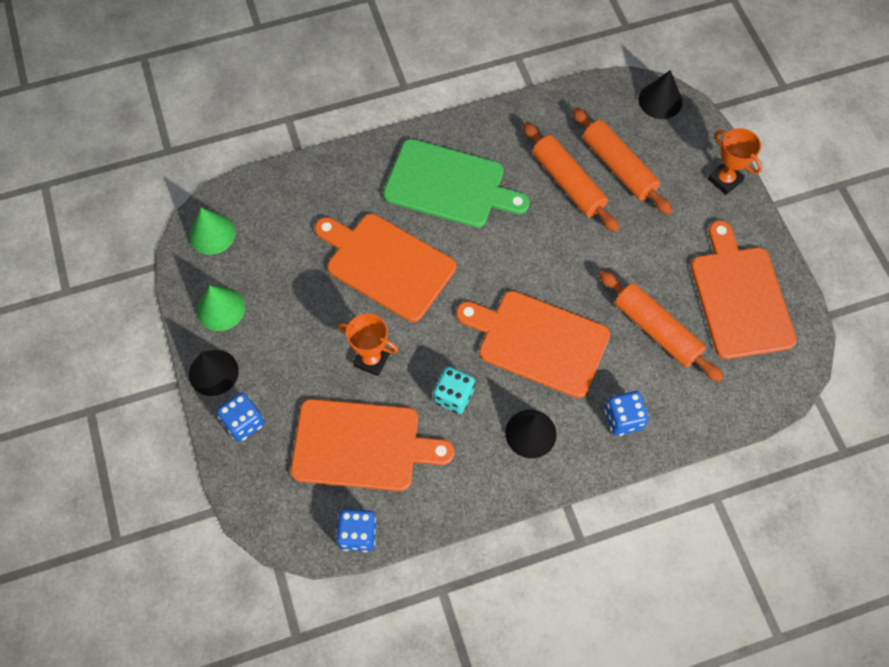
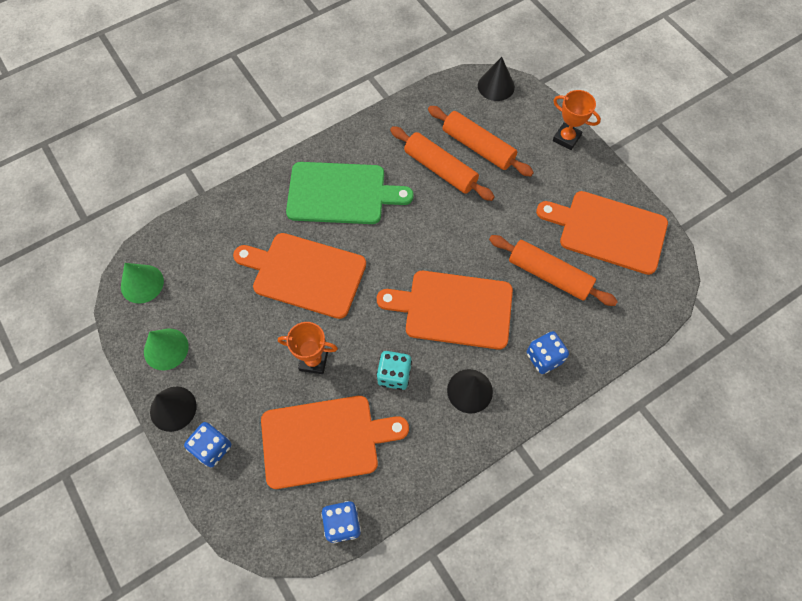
camera: 15 degrees left, 0 degrees up
orange cutting board [691,220,797,359] -> orange cutting board turned 45 degrees counterclockwise [536,191,668,275]

